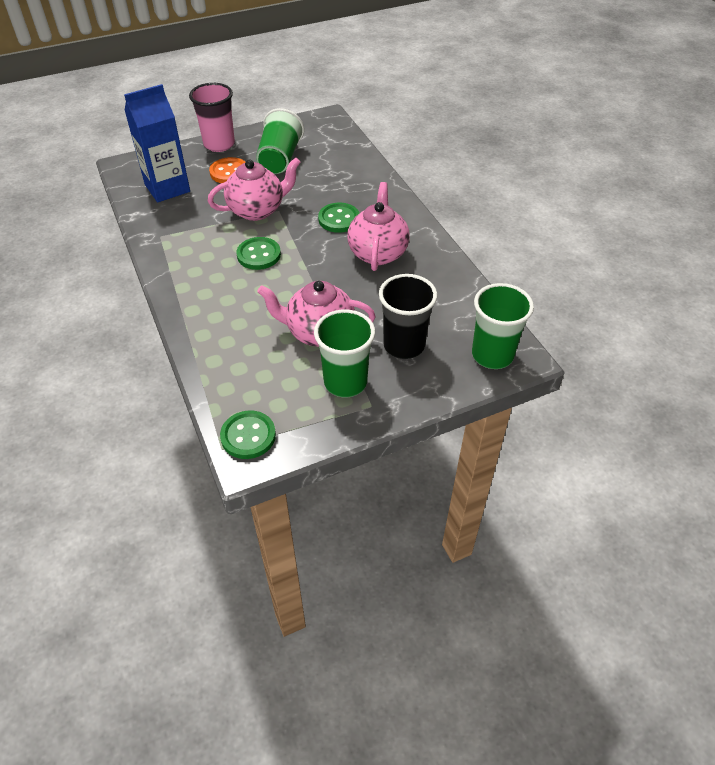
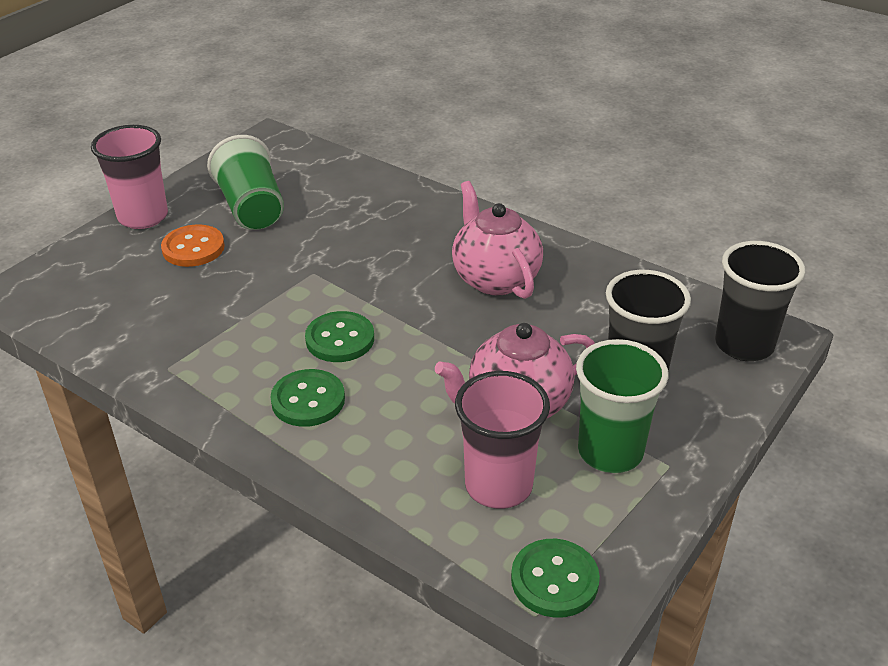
camera: 30 degrees left, 10 degrees down
blue carton [124,84,190,202] -> none
pink teapot [208,158,301,221] -> none
green button [318,203,359,233] -> green button moved to [270,369,345,427]
green cup [472,283,534,369] -> black cup [715,241,805,361]
none -> pink cup [455,371,550,509]

